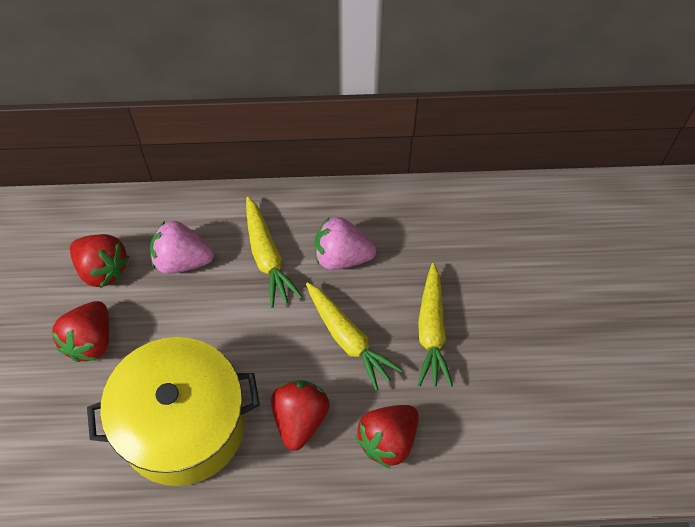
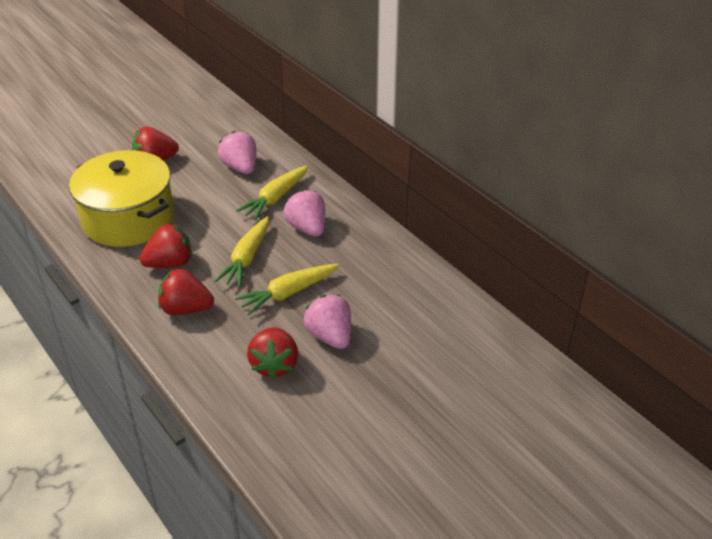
camera: 55 degrees right, 20 degrees down
red strawberry [70,234,129,288] -> red strawberry moved to [247,327,298,379]
none -> pink strawberry [304,295,351,349]

